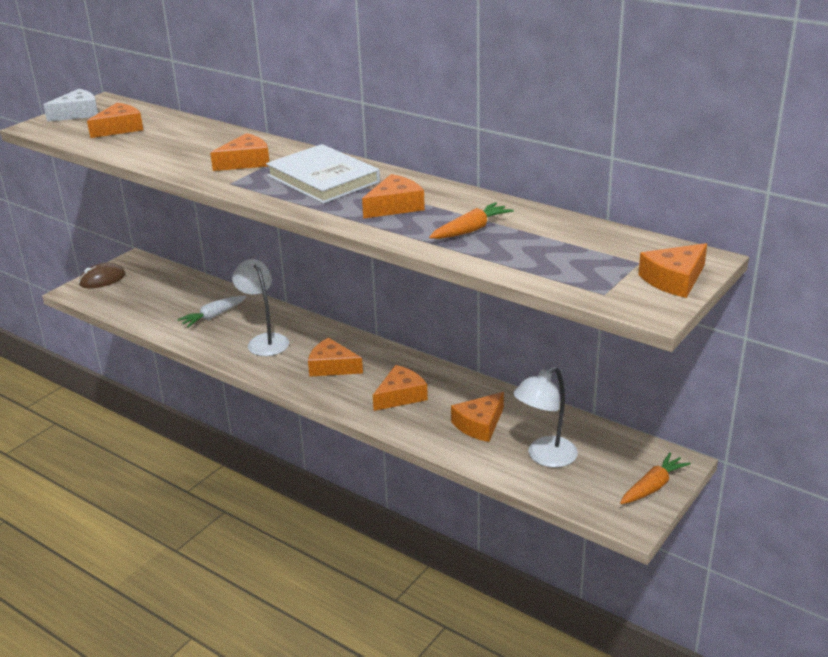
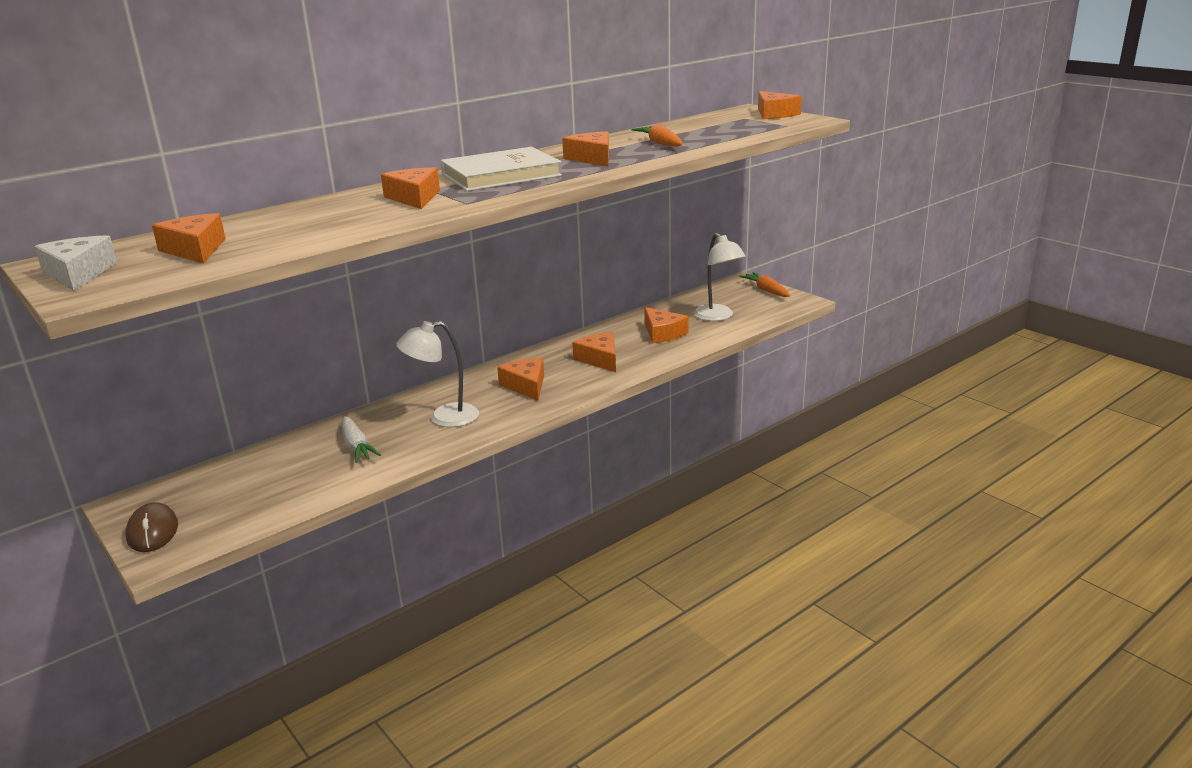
camera: 75 degrees left, 5 degrees down
orange cheese [308,337,363,377] -> orange cheese turned 120 degrees clockwise [497,358,544,401]

